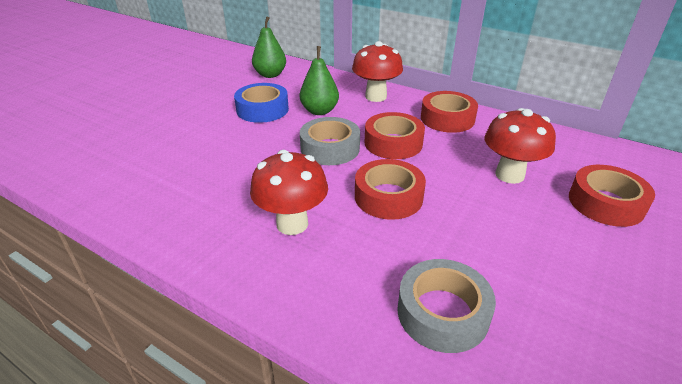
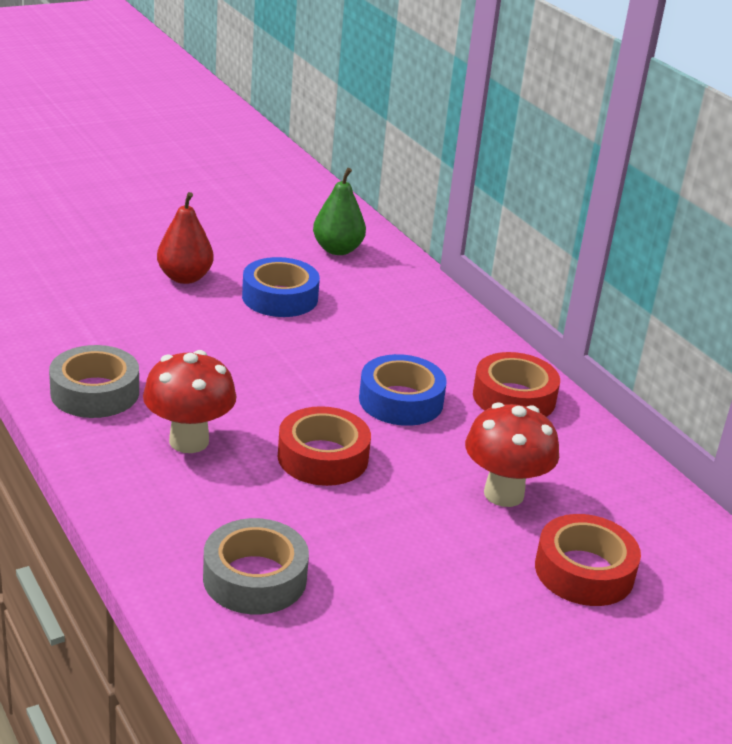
camera: 25 degrees right, 5 degrees down
green pear [300,46,339,115] -> none
grey tape [300,117,360,165] -> grey tape moved to [49,345,139,418]
red mushroom [352,41,403,102] -> none
red tape [365,112,425,159] -> blue tape [359,354,447,426]
none -> red pear [157,192,214,284]

